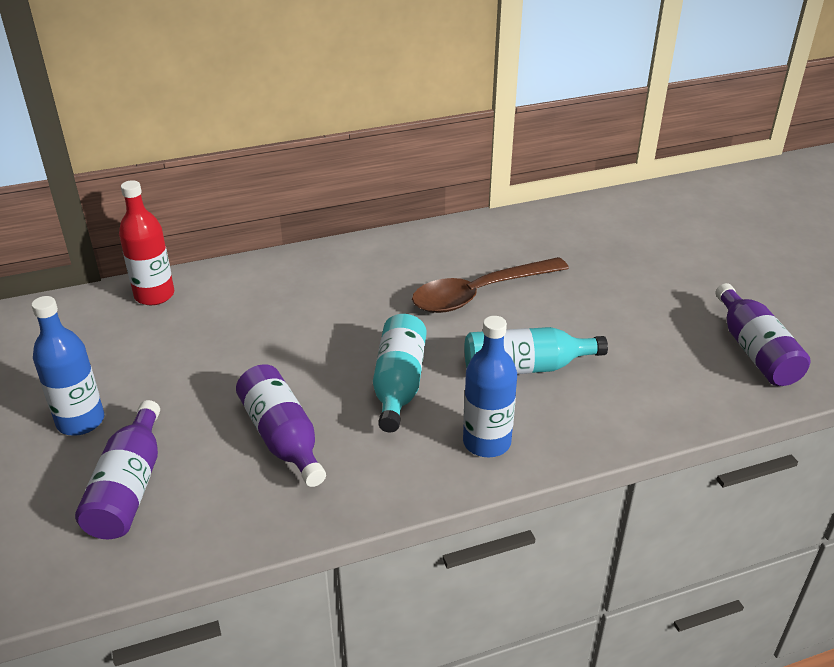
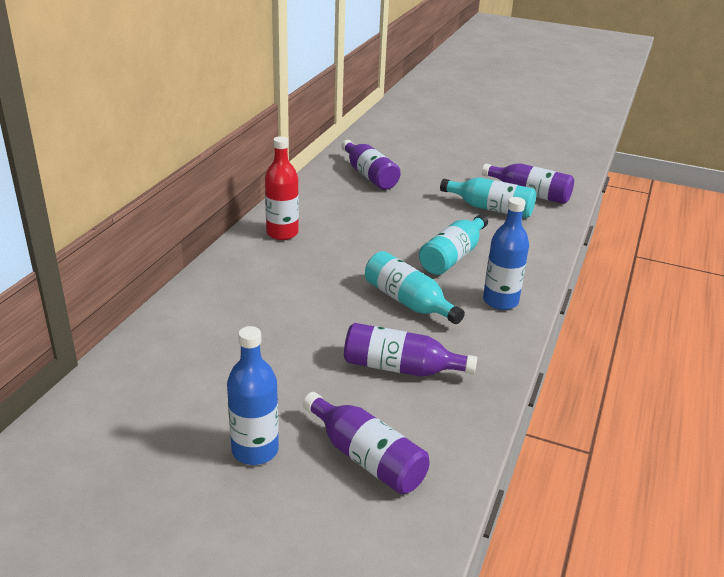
camera: 50 degrees left, 5 degrees down
red bottle [119,180,174,305] -> red bottle moved to [265,136,299,240]
brown spoon [412,257,569,313] -> none
none -> purple bottle [341,140,401,190]
none -> turquoise bottle [440,178,536,218]

